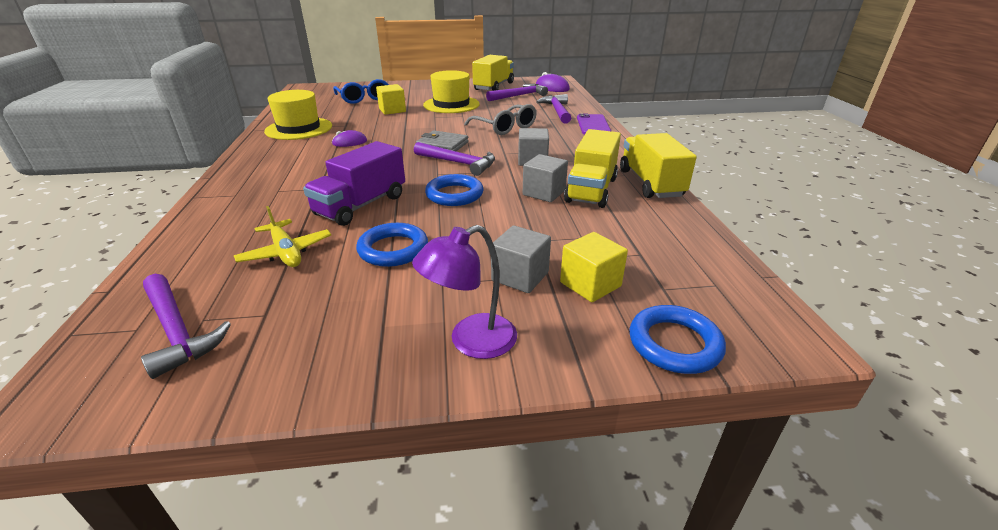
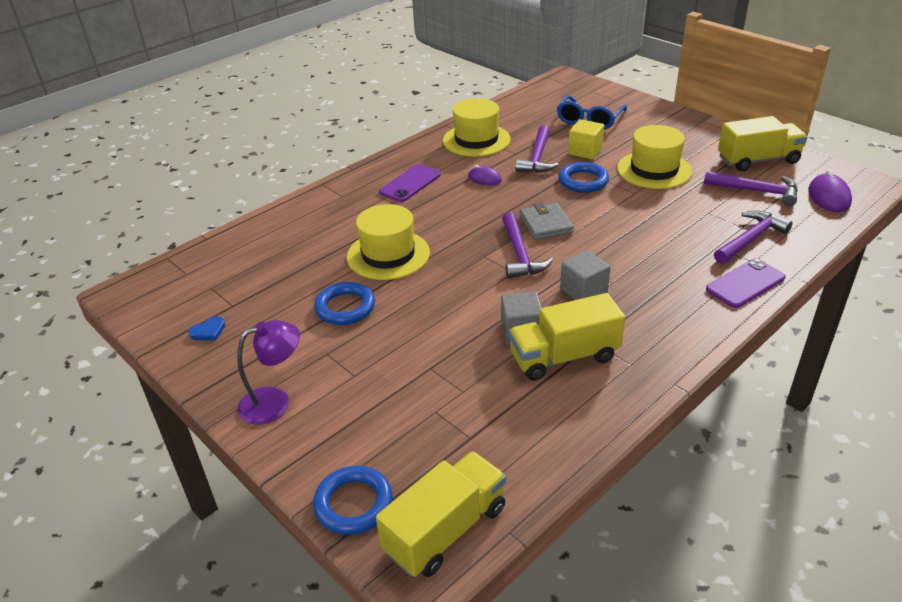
camera: 55 degrees right, 5 degrees up
purple hammer [141,274,231,379] -> purple hammer moved to [515,125,559,173]
yellow plane [234,206,331,267] -> none
purple truck [303,141,405,226] -> yellow hat [347,204,430,280]
purple lamp [412,225,517,359] -> purple lamp turned 135 degrees clockwise [237,320,300,425]
blue ring [425,174,483,206] -> blue ring moved to [558,162,609,193]
grey glasses [464,104,537,135] -> none
grey cube [491,225,551,293] -> none
yellow cube [560,232,628,302] -> none
yellow truck [620,133,697,198] -> yellow truck moved to [376,451,506,577]
none -> blue heart [189,316,225,341]
none -> purple phone [379,164,441,202]

